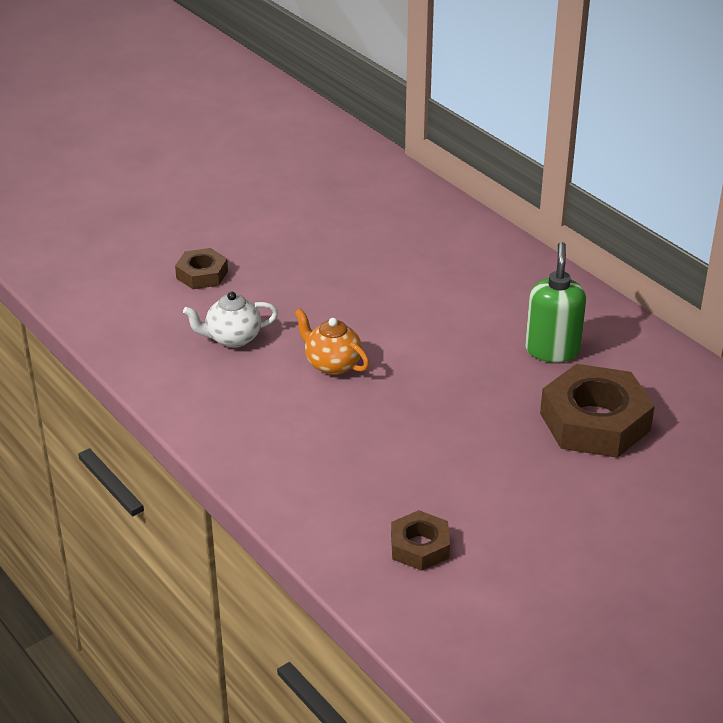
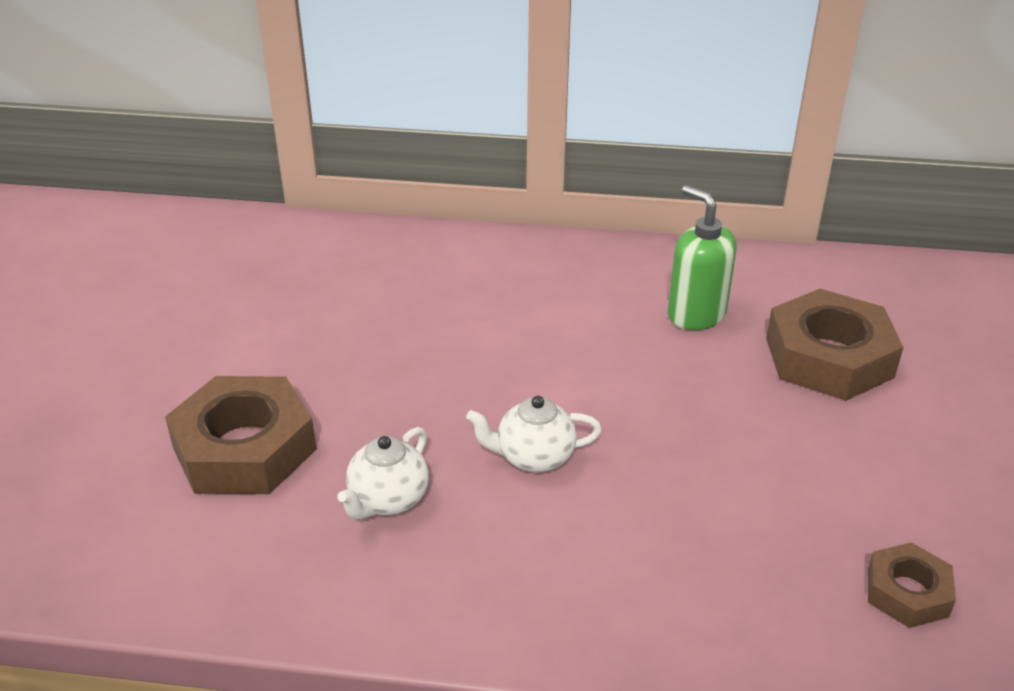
camera: 45 degrees left, 0 degrees up
brown nut [175,248,228,289] -> brown nut [165,376,317,494], size x1.86
orange teapot [294,309,370,375] -> white teapot [466,396,602,473]

